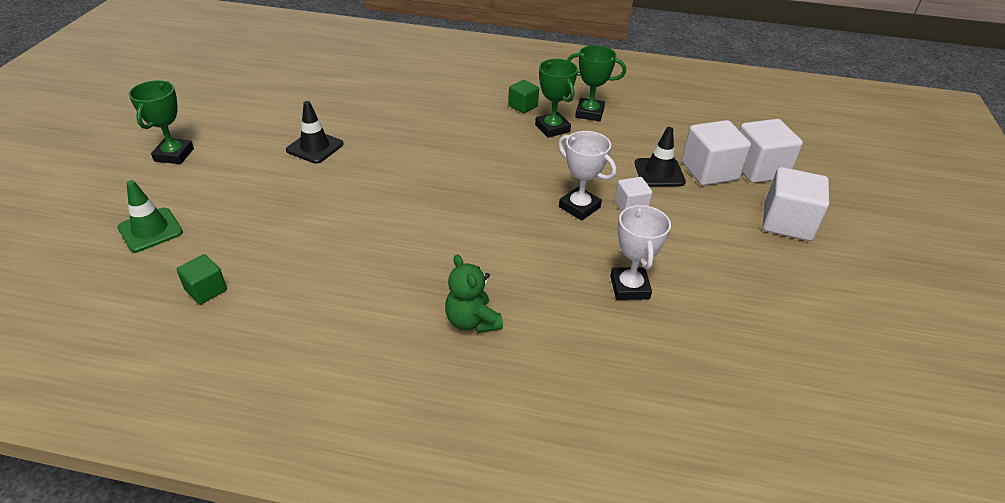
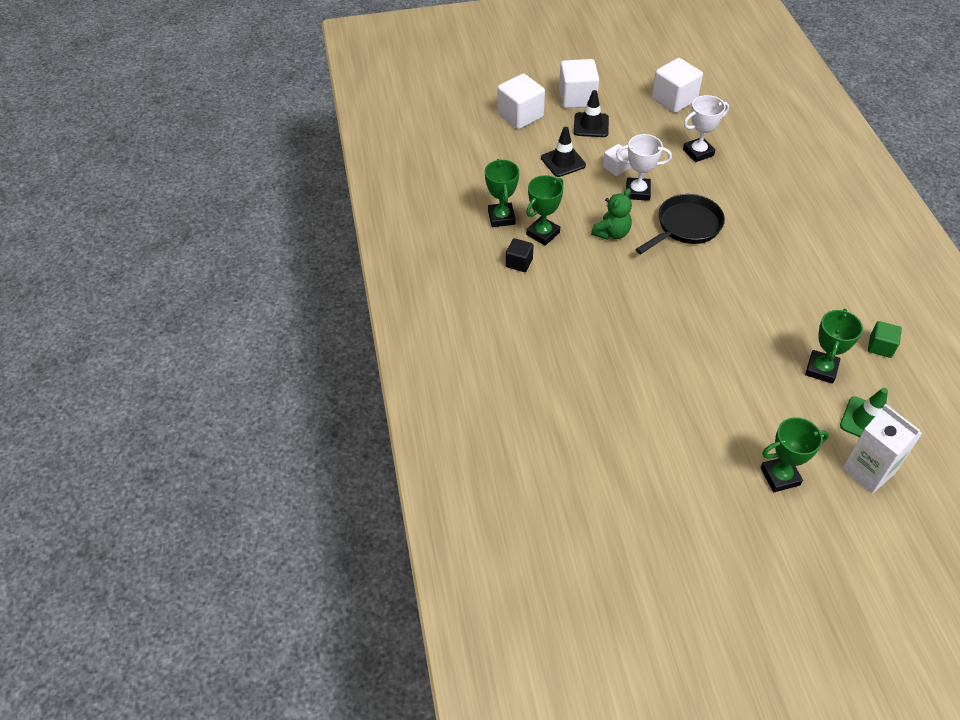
camera: 110 degrees left, 10 degrees up
black traffic cone [286,101,343,164] -> black traffic cone moved to [574,90,609,137]
green teddy bear [445,254,503,333] -> green teddy bear moved to [591,188,632,240]
green cube [508,80,539,113] -> black cube [506,238,534,272]
white trophy [558,131,616,221] -> white trophy turned 75 degrees clockwise [616,134,672,201]
white cube [682,120,751,186] -> white cube moved to [652,58,703,113]
none -> black pan [635,194,725,254]
none -> green trophy [805,309,863,384]
none -> white carton [842,404,923,494]

